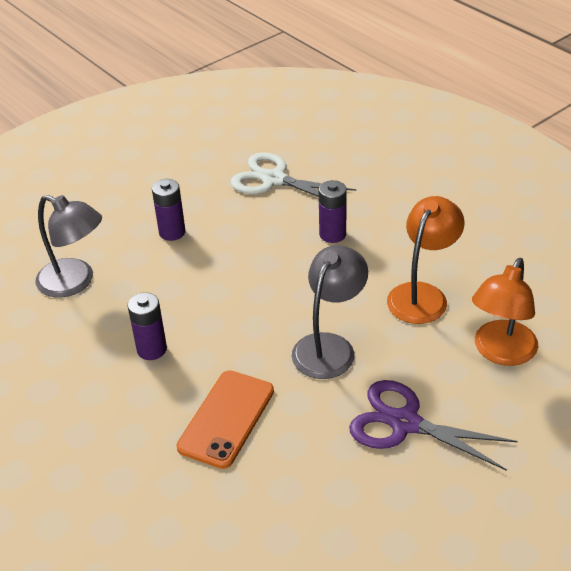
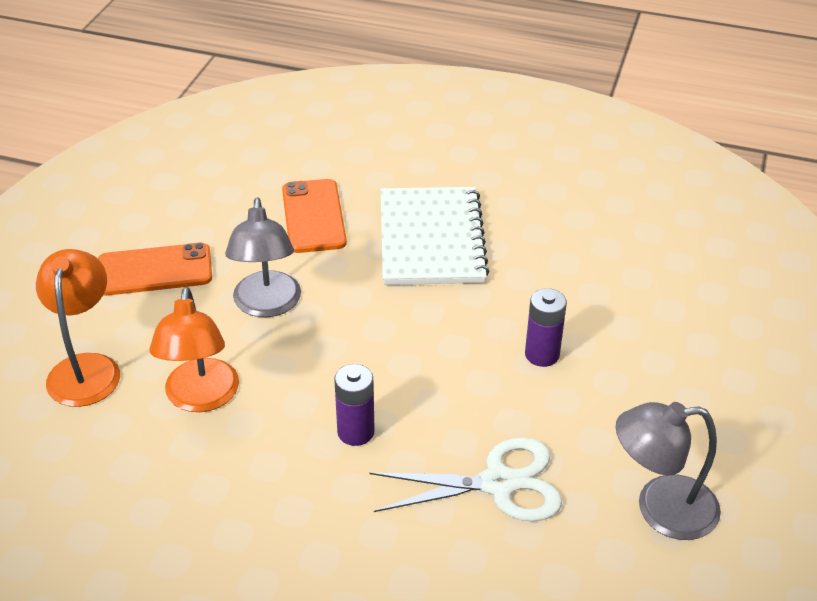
camera: 145 degrees right, 0 degrees up
grey lamp [36,195,102,298] -> grey lamp moved to [615,402,721,540]
purple battery [127,293,167,360] -> white notebook [381,187,489,285]
purple scissors [349,380,518,471] -> orange phone [98,243,212,296]

